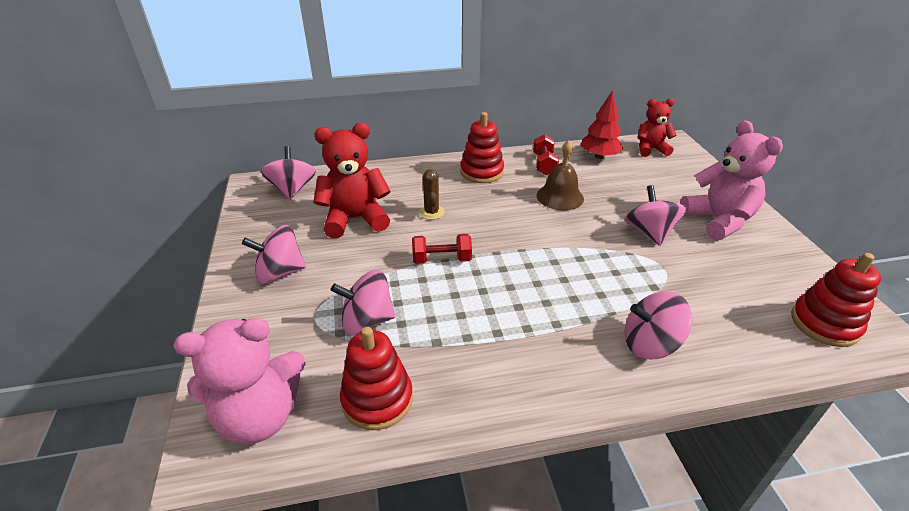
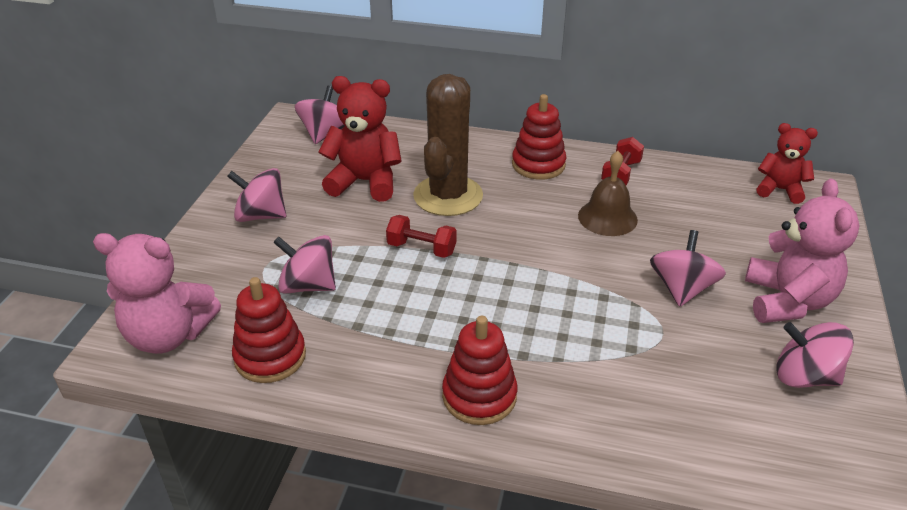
camera: 25 degrees right, 0 degrees up
brown cactus [419,169,445,220] -> brown cactus [413,74,483,216], size x2.32
red tree [581,90,623,159] -> none
pink spinning top [625,291,692,359] -> pink spinning top moved to [776,322,854,388]
red stacking toy [791,253,881,347] -> red stacking toy moved to [442,316,517,425]

